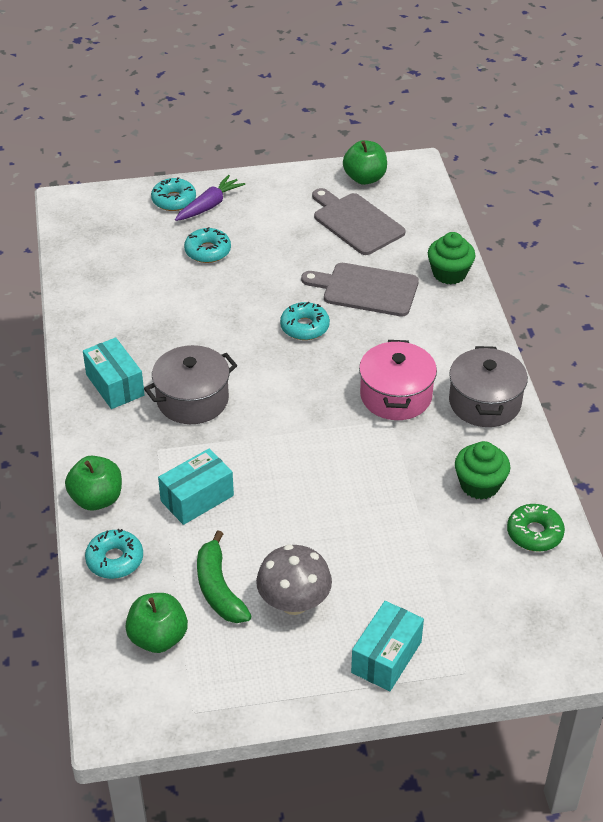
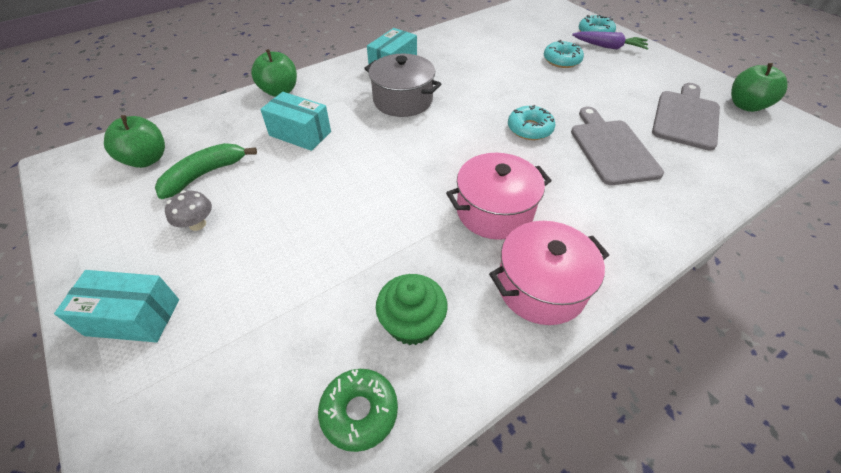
camera: 65 degrees right, 5 degrees up
turquoise donut [85,529,143,579] -> none
grey mushroom [256,544,332,615] -> grey mushroom [165,190,212,231], size x0.58
green cupcake [428,232,476,284] -> none
grey pot [449,346,528,427] -> pink pot [489,221,609,325]

